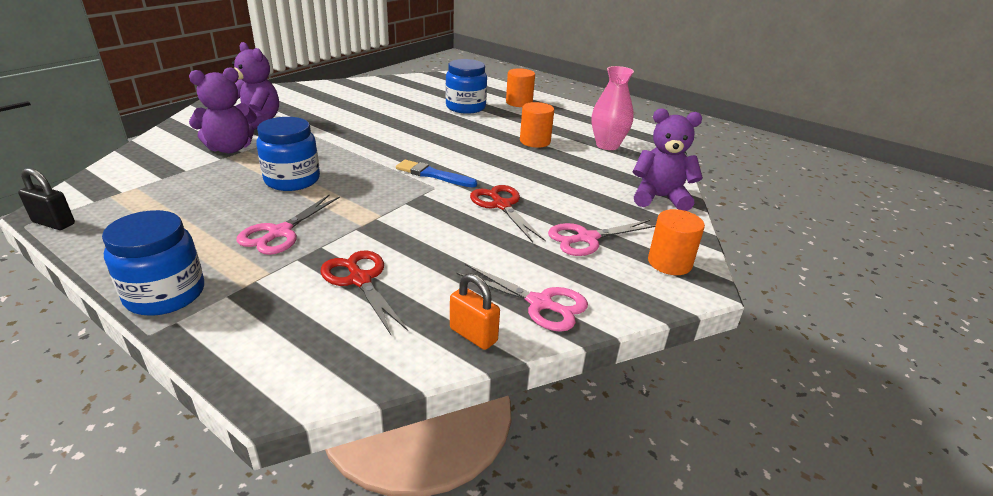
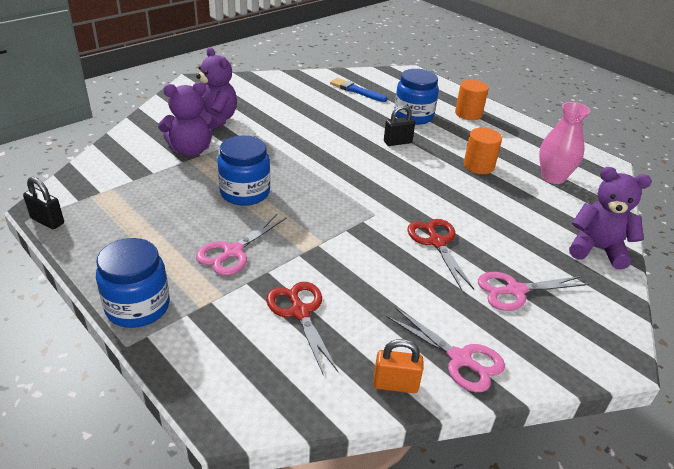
camera: 10 degrees right, 5 degrees up
blue brush [396,160,477,188] -> blue brush moved to [330,78,387,102]
orange padlock [450,273,500,350] -> orange padlock turned 45 degrees counterclockwise [373,339,423,393]
orange cylinder [648,209,705,275] -> none
none -> black padlock [384,105,415,146]

